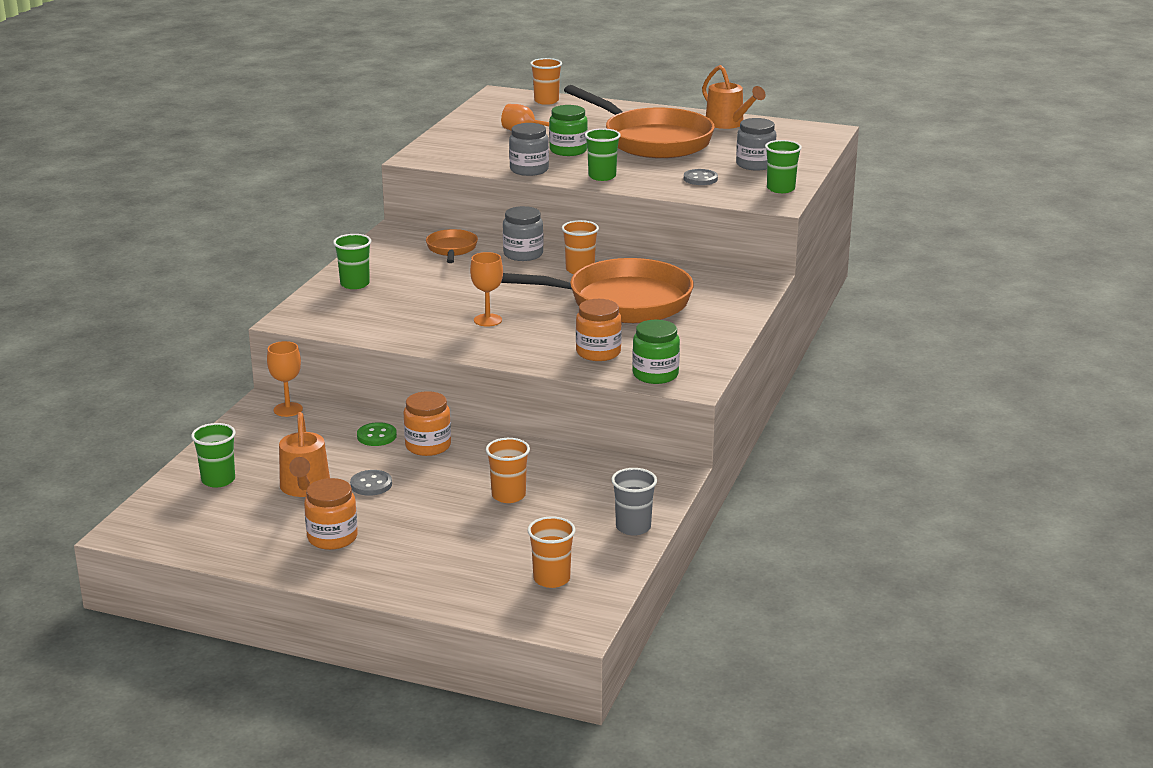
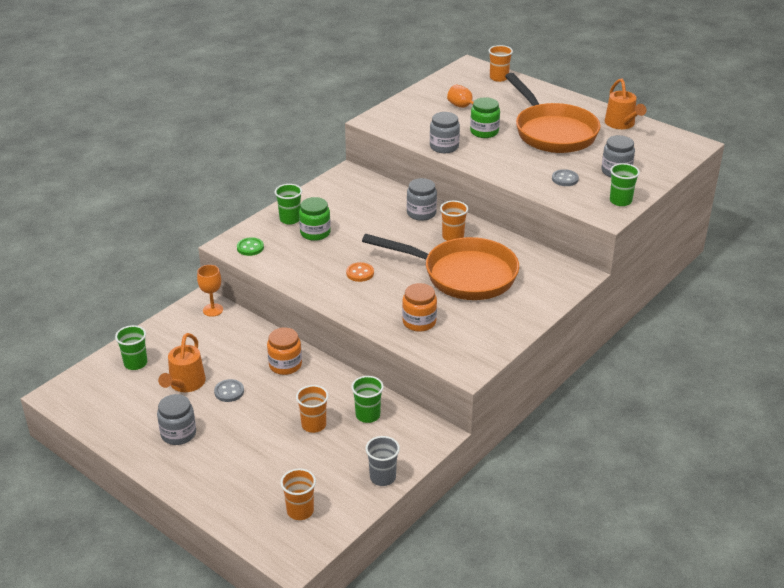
camera: 20 degrees right, 10 degrees up
orange jar [304,478,358,550] -> grey jar [157,394,196,445]
green button [357,422,397,446] -> green button moved to [237,237,264,256]
orange pan [426,229,478,263] -> none
orange goblet [470,252,503,327] -> orange button [346,262,374,282]
green cup [585,128,621,181] -> green cup moved to [351,376,384,423]
green jar [632,320,680,384] -> green jar moved to [299,197,331,241]

